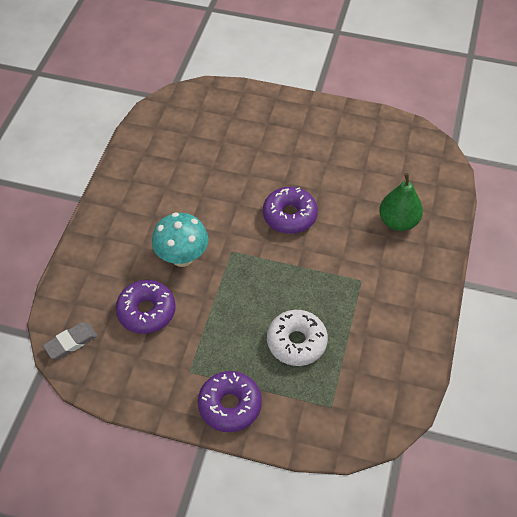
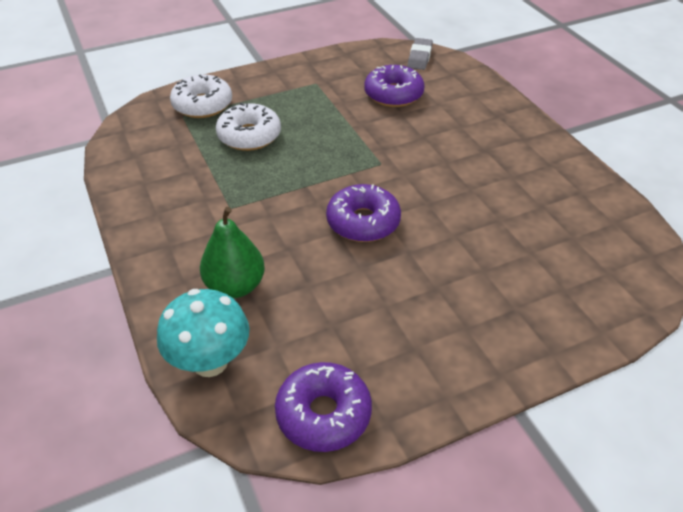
camera: 140 degrees right, 10 degrees down
turquoise mushroom [152,213,208,267] -> turquoise mushroom moved to [157,289,250,377]
purple donut [198,371,262,432] -> purple donut moved to [275,362,372,452]
none -> white donut [170,75,232,118]

